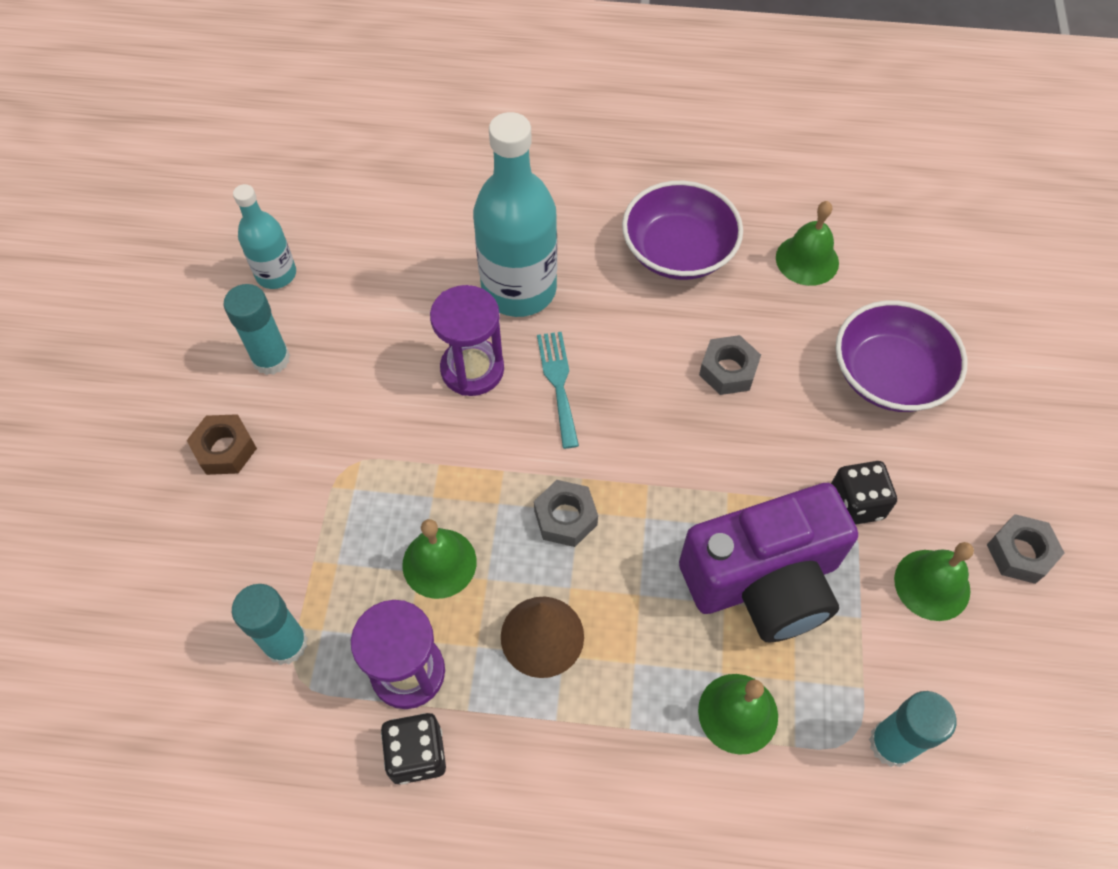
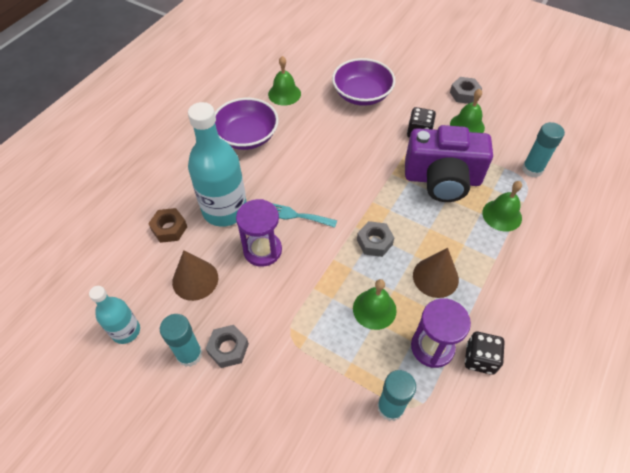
camera: 65 degrees left, 5 degrees down
brown nut [187,414,257,475] -> brown nut moved to [148,208,187,243]
purple camera [679,483,858,642] -> purple camera turned 90 degrees clockwise [405,125,493,202]
grey nut [699,335,761,395] -> grey nut moved to [206,325,249,368]
none -> brown cone [172,250,218,301]

